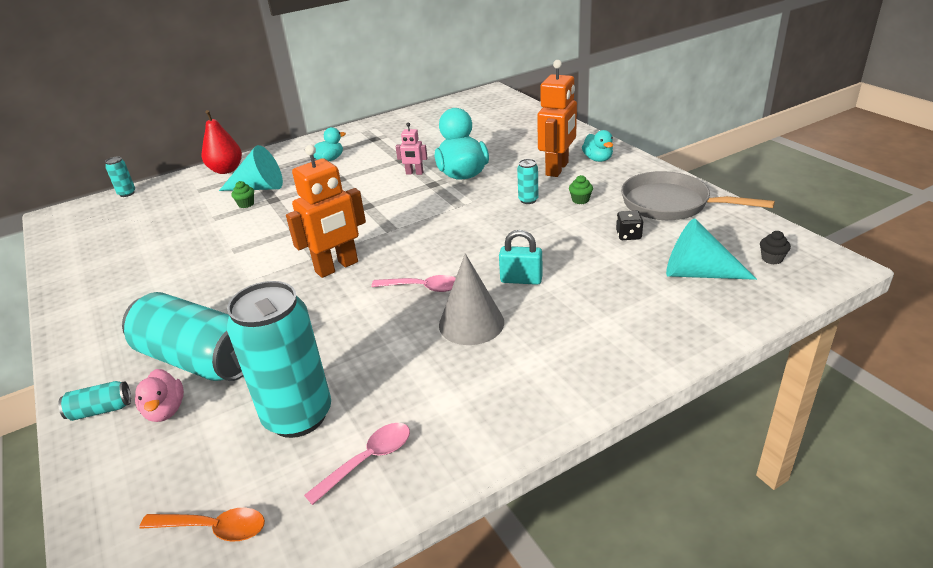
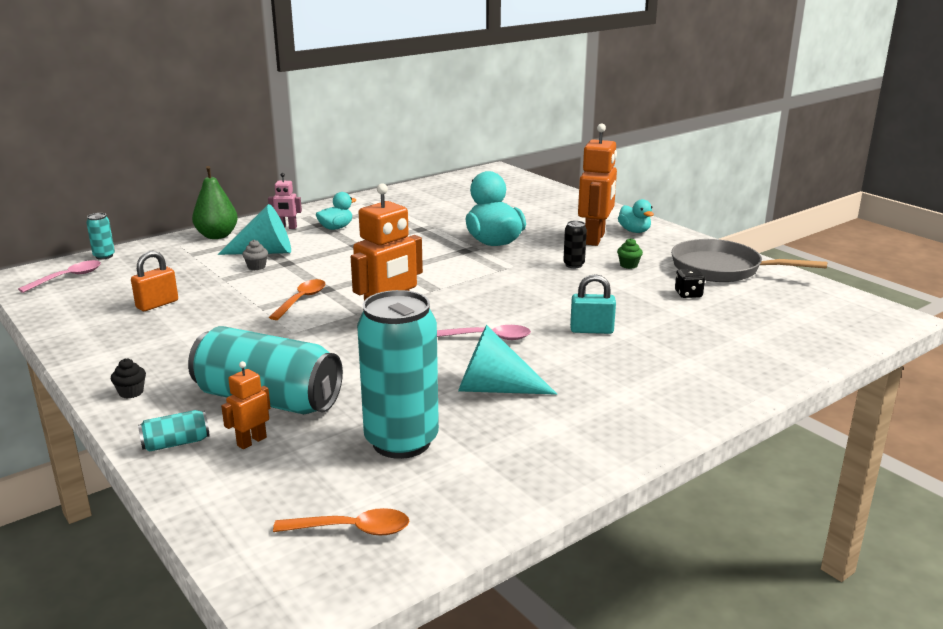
camera: 10 degrees left, 10 degrees down
pink duck [135,369,184,422] -> orange robot [221,361,271,449]
red pear [202,110,242,174] -> green pear [192,166,238,239]
green cupcake [231,181,254,208] -> grey cupcake [242,240,268,270]
pink spoon [304,423,410,505] -> pink spoon moved to [18,260,101,293]
pink robot [396,122,427,175] -> pink robot moved to [268,173,302,229]
grey cone [439,253,504,345] -> none
turquoise can [517,159,538,204] -> black can [563,221,587,268]
turquoise cone [666,218,757,280] -> turquoise cone moved to [458,325,557,395]
black cupcake [760,231,791,264] -> black cupcake moved to [111,358,146,399]
none -> orange padlock [131,251,178,311]
none -> orange spoon [269,279,325,320]

